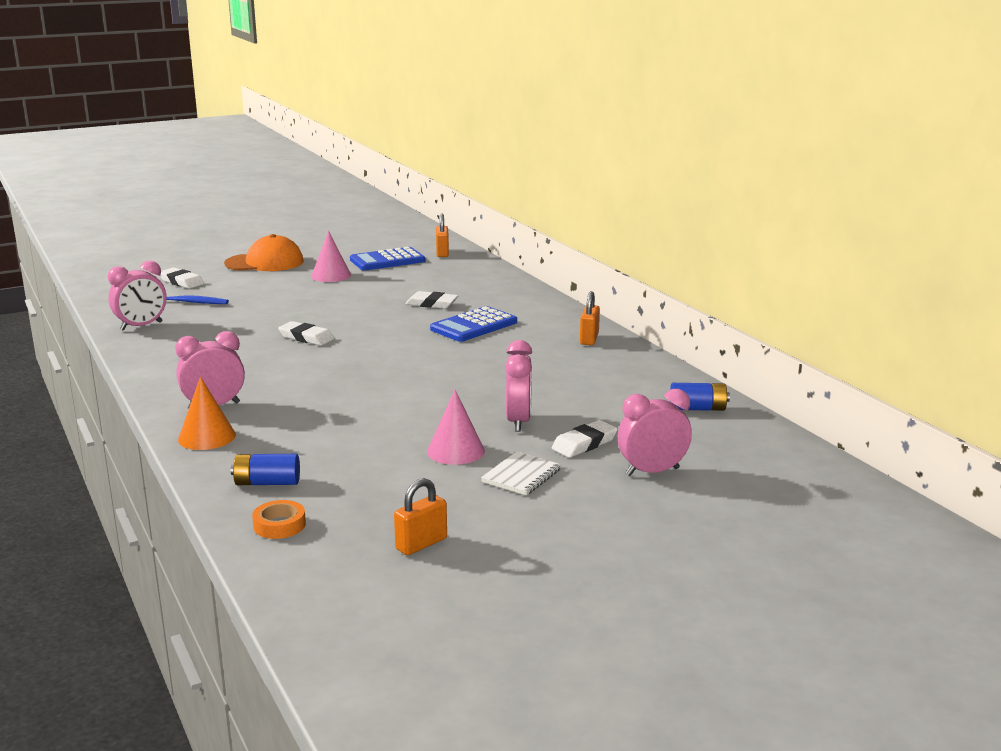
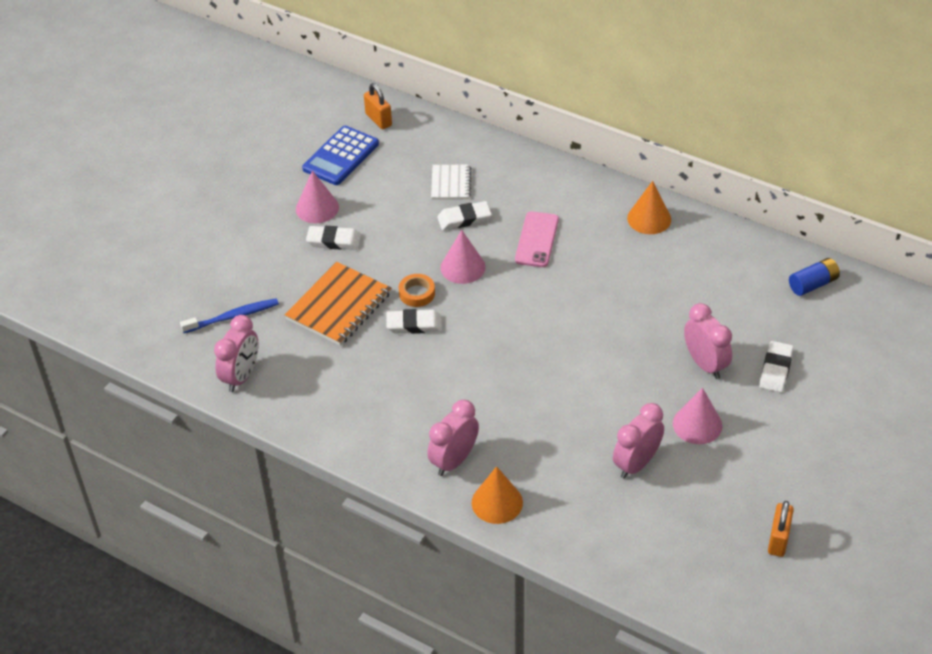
camera: 30 degrees left, 25 degrees up
white eraser [160,268,204,289] -> white eraser moved to [306,226,361,250]
orange cap [224,234,304,271] -> none
blue battery [231,454,300,485] -> none
orange tape [252,500,306,539] -> orange tape moved to [399,274,435,307]
blue calculator [430,306,517,342] -> pink phone [515,211,559,267]
white notebook [481,452,561,495] -> white notebook moved to [431,165,471,200]
orange padlock [580,291,600,345] -> orange cone [627,181,671,234]
pink clock [618,389,692,476] -> pink clock moved to [613,403,664,479]
none -> orange notebook [285,262,391,346]
none -> pink cone [441,230,486,284]

